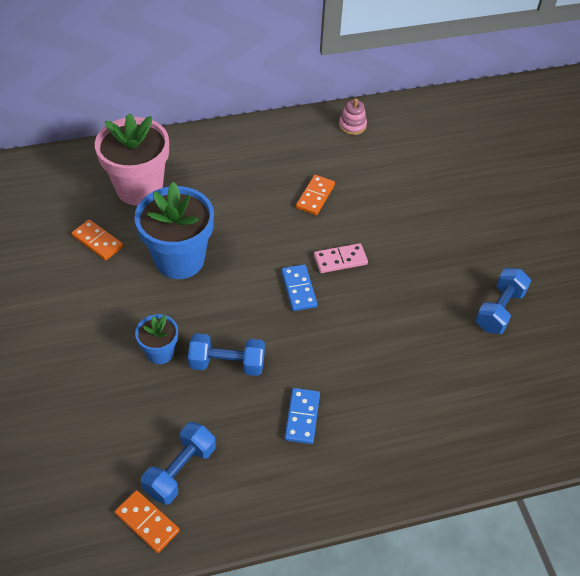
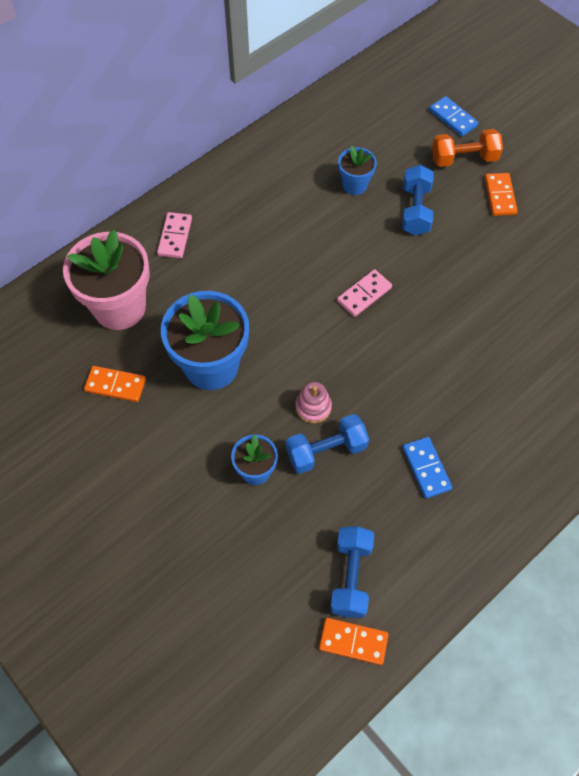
camera: 25 degrees left, 10 degrees up
blue domino [281,264,317,311] -> blue domino moved to [429,96,479,137]
orange domino [296,175,335,215] -> orange domino moved to [485,173,518,216]
pink stacking toy [339,98,367,135] -> pink stacking toy moved to [296,382,332,423]
blue dumbbell [475,268,531,334] -> blue dumbbell moved to [402,165,434,236]
none -> pink domino [157,212,192,258]
none -> blue flower pot [338,146,377,195]
none -> orange dumbbell [432,129,503,167]

